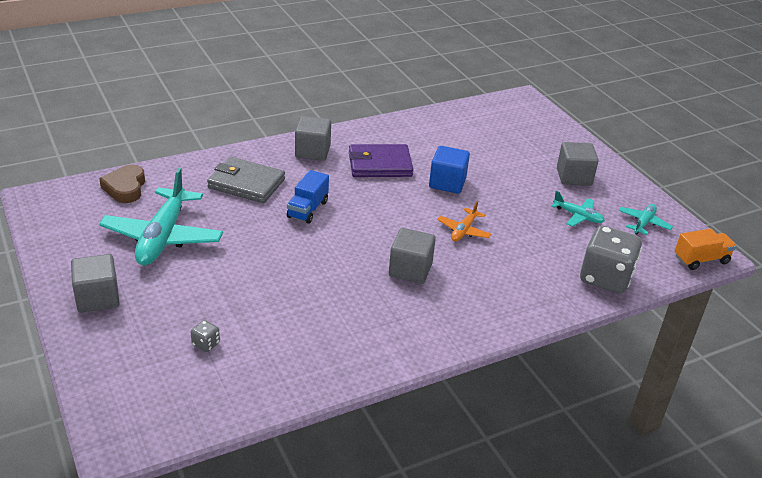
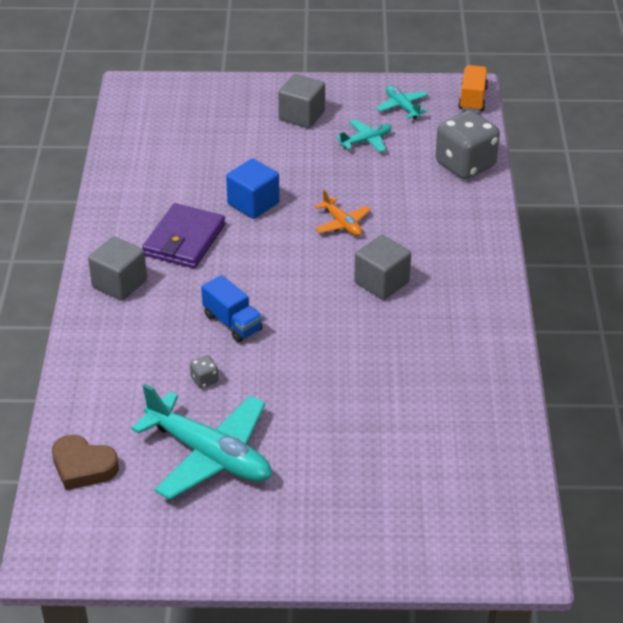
camera: 60 degrees left, 5 degrees up
grey cube [71,254,120,313] -> none
grey dice [191,320,220,352] -> grey dice moved to [190,355,219,388]
grey wallet [207,157,285,203] -> none

